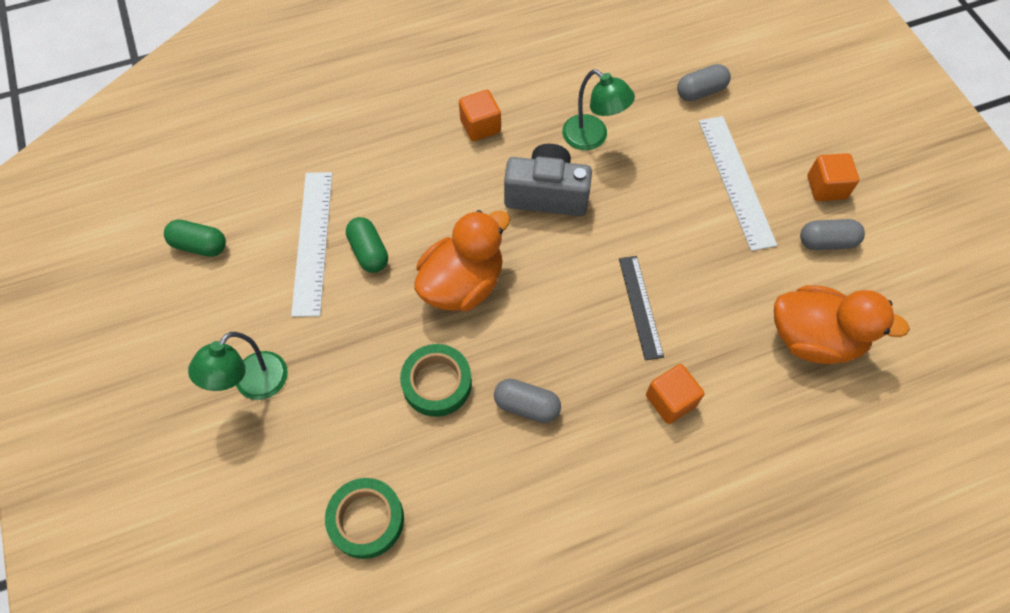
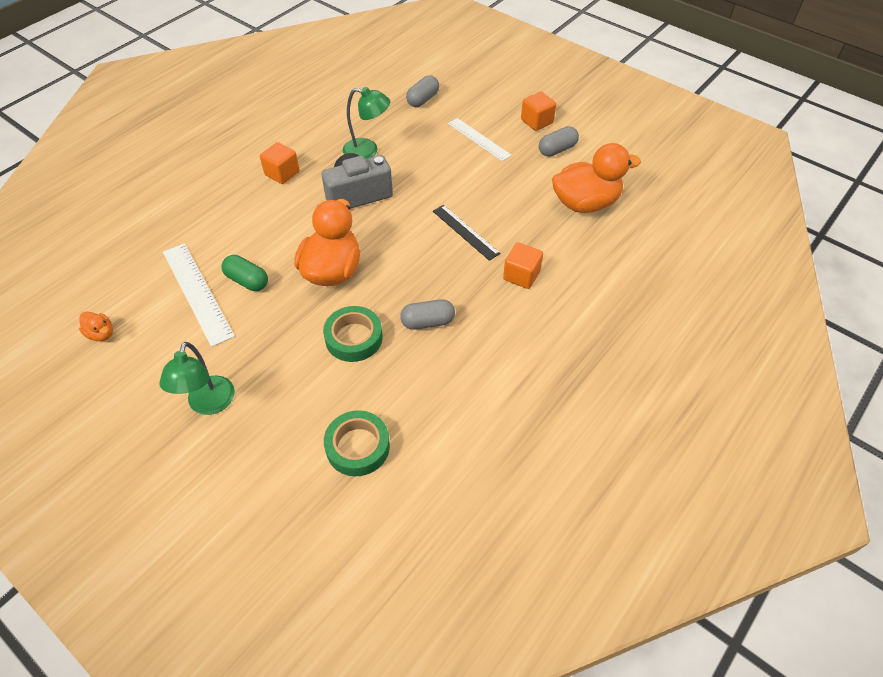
camera: 30 degrees left, 10 degrees down
green capsule [164,219,226,257] -> orange duck [79,312,113,341]
white ruler [699,116,777,251] -> white ruler [448,118,512,161], size x0.66

